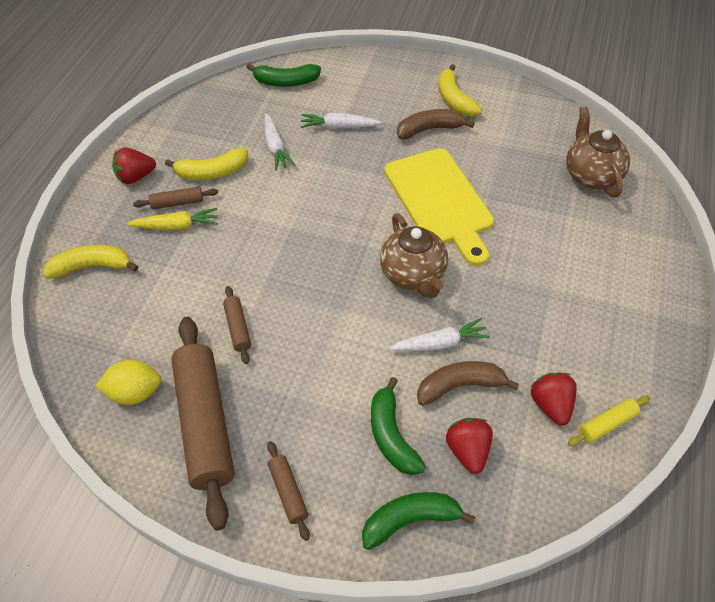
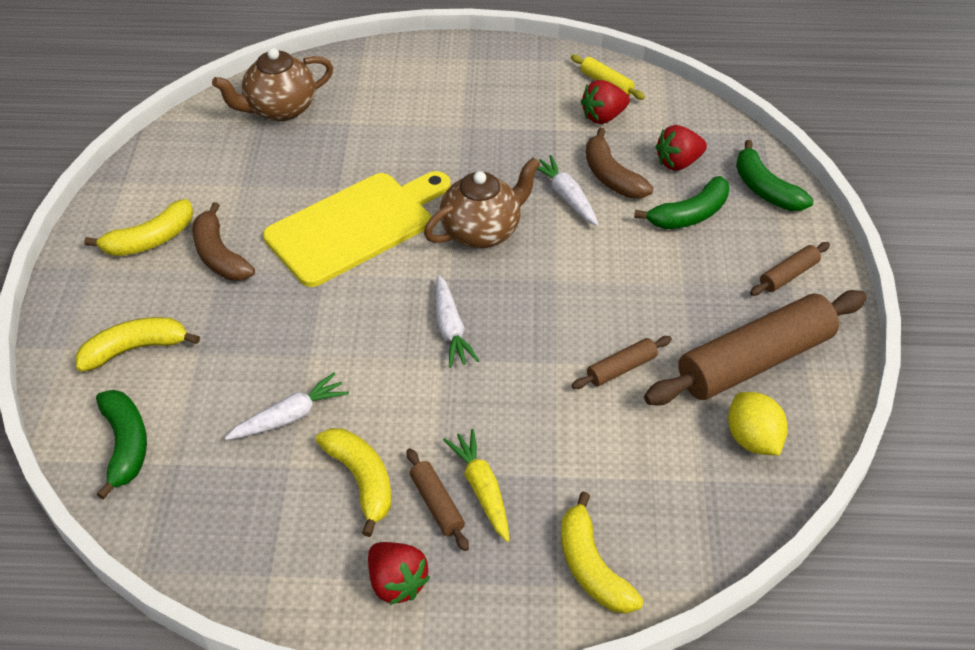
camera: 105 degrees left, 5 degrees down
white carrot [300,113,381,129] -> white carrot moved to [436,275,479,368]
none -> yellow banana [75,317,200,372]

